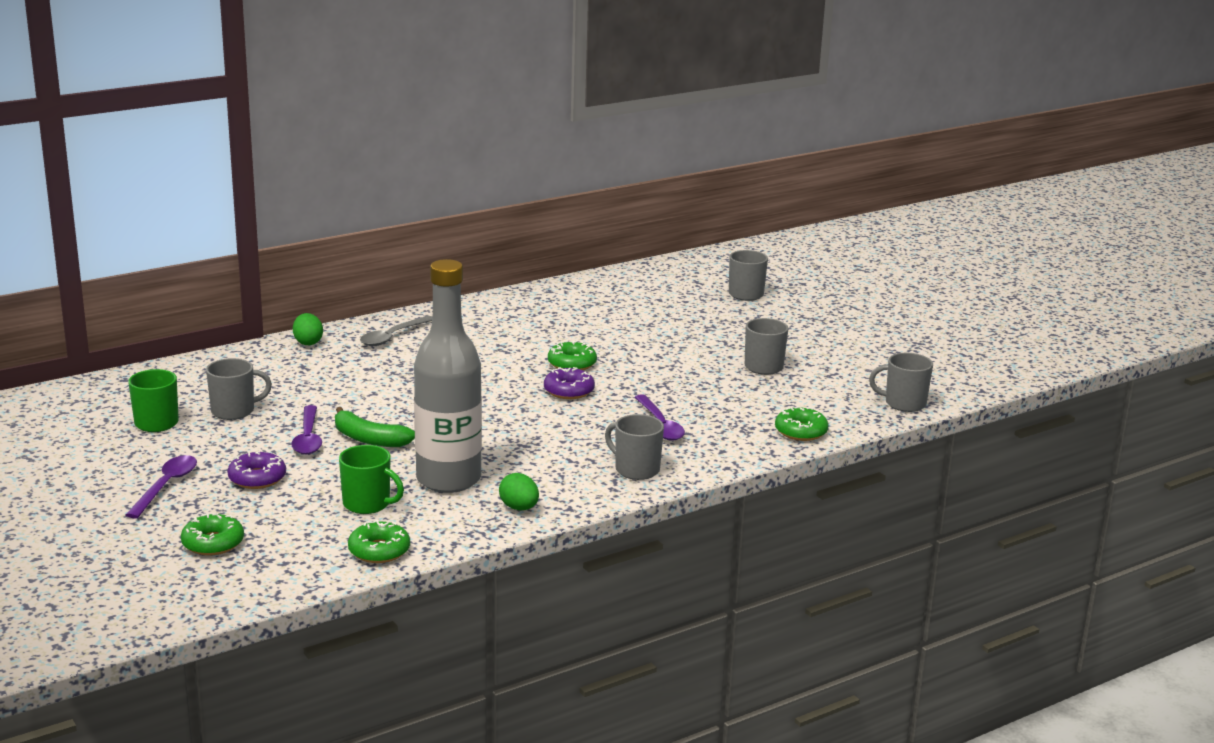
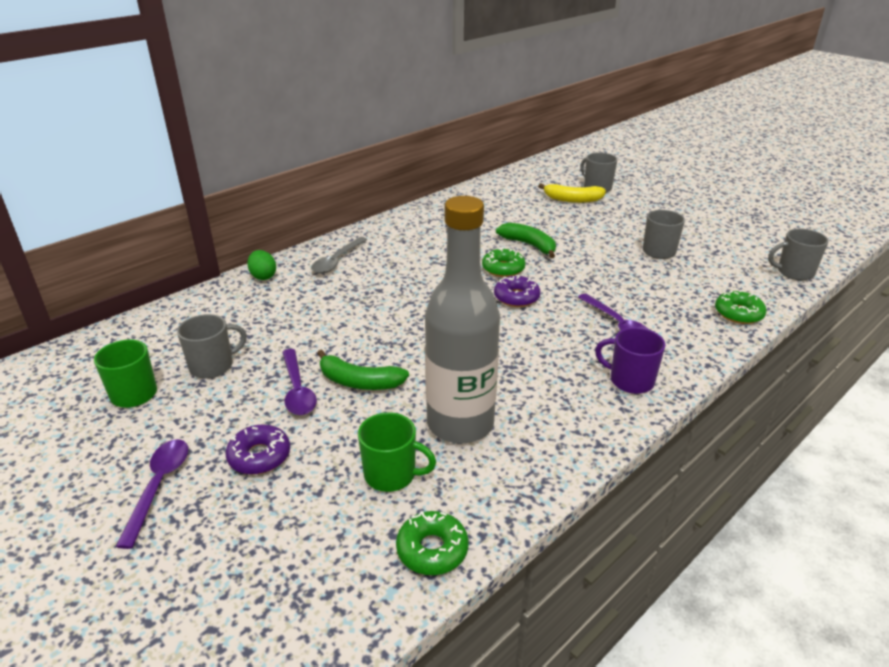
camera: 10 degrees left, 10 degrees up
green donut [181,513,244,556] -> none
green egg [499,473,539,510] -> none
grey mug [605,414,664,480] -> purple mug [595,327,666,394]
none -> green banana [496,223,556,258]
none -> yellow banana [538,183,606,203]

